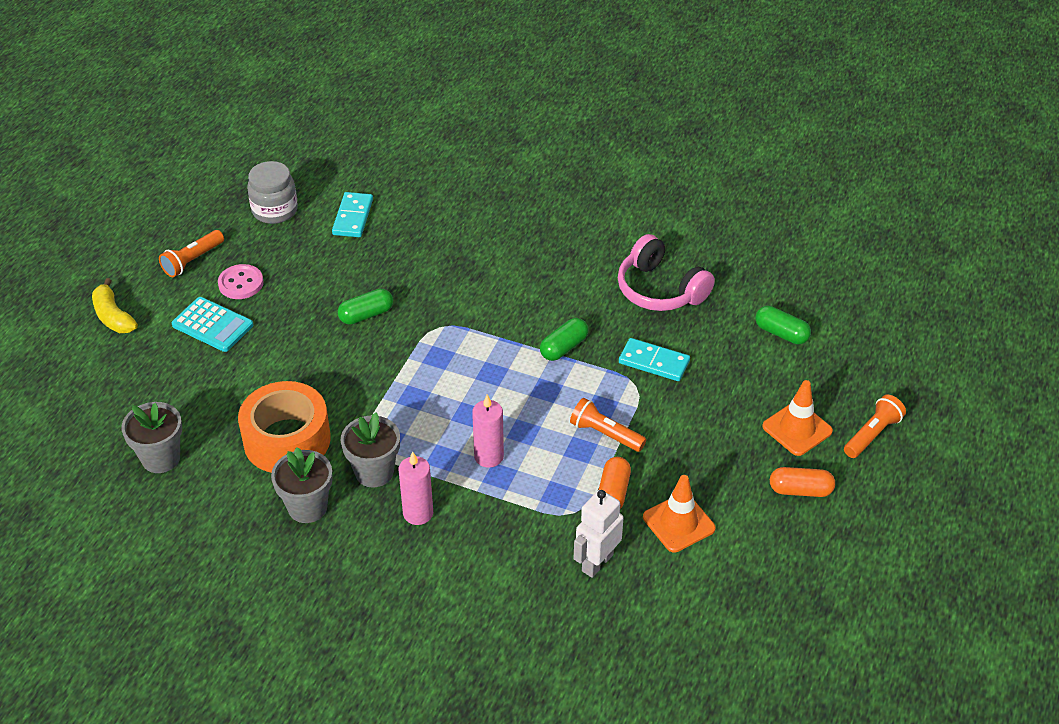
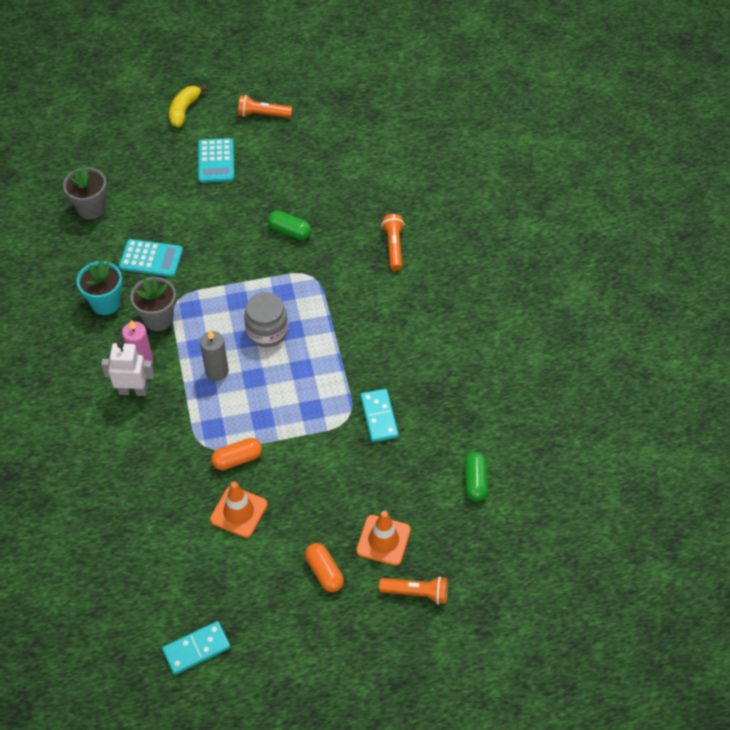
camera: 55 degrees right, 10 degrees up
pink button [218,264,264,299] -> none
orange tape [238,381,331,473] -> turquoise calculator [119,239,183,277]
grey jar [247,161,298,224] -> grey jar moved to [244,292,288,347]
grey flower pot [271,447,333,523] -> turquoise flower pot [77,260,122,315]
turquoise domino [332,192,373,237] -> turquoise domino moved to [162,621,230,675]
pink candle [472,395,504,468] -> grey candle [200,330,229,381]
green capsule [540,318,588,361] -> none
orange flashlight [570,398,646,452] -> orange flashlight moved to [381,214,405,271]
white robot [574,490,623,578] -> white robot moved to [101,341,154,396]
pink headphones [618,234,715,311] -> none

